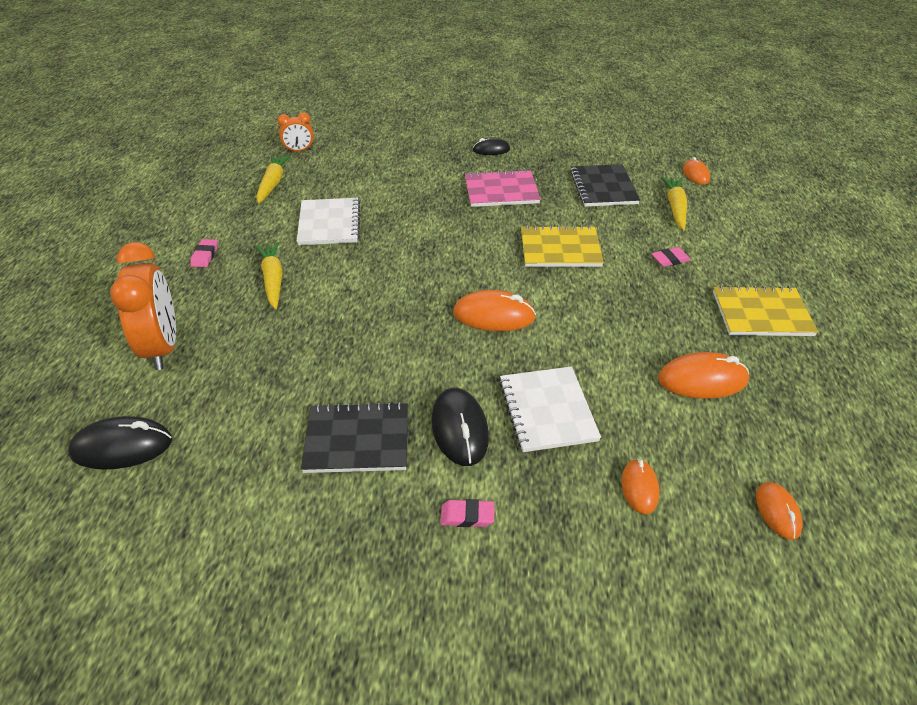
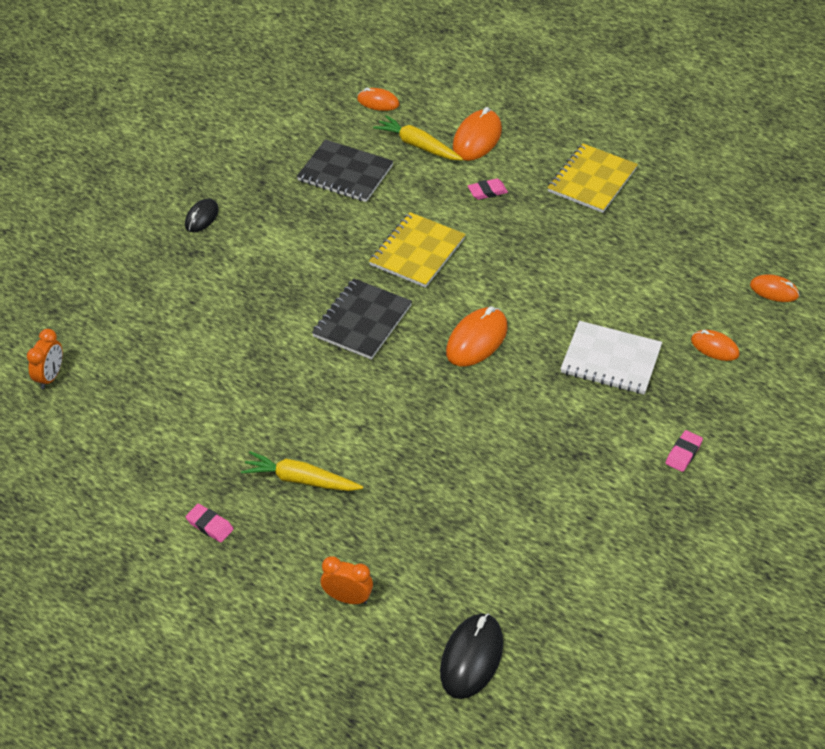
camera: 60 degrees left, 5 degrees up
orange clock [110,242,176,370] -> orange clock [321,556,373,604], size x0.51
yellow carrot [256,155,291,204] -> none
white notebook [297,198,360,245] -> none
black notebook [301,402,408,473] -> black notebook moved to [312,279,412,360]
black mouse [431,388,489,466] -> none
pink notebook [465,169,541,207] -> none
pink eraser [651,247,691,267] -> pink eraser turned 60 degrees clockwise [468,179,508,200]
orange mouse [658,352,749,399] -> orange mouse moved to [453,107,502,161]

